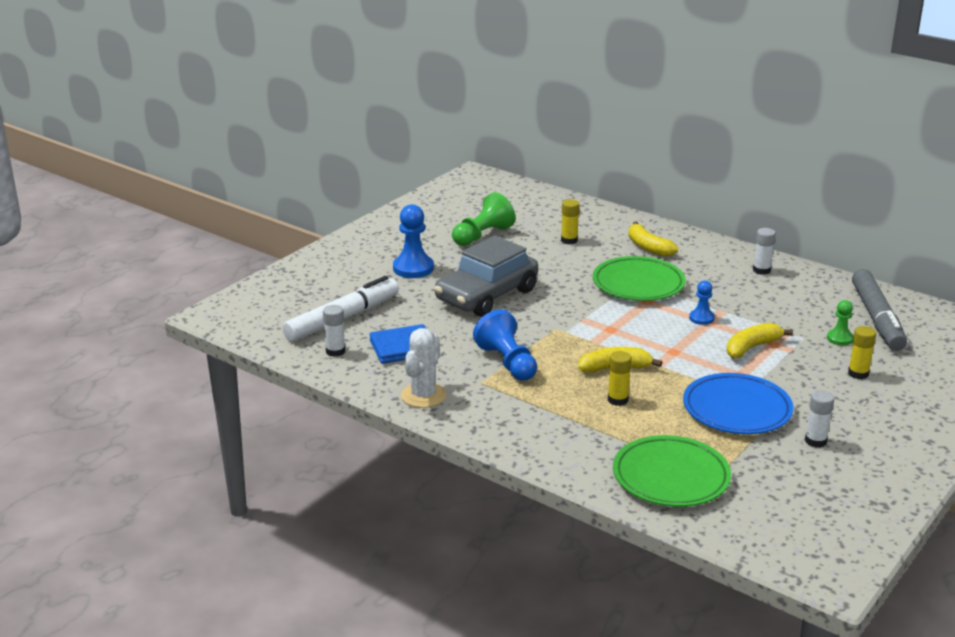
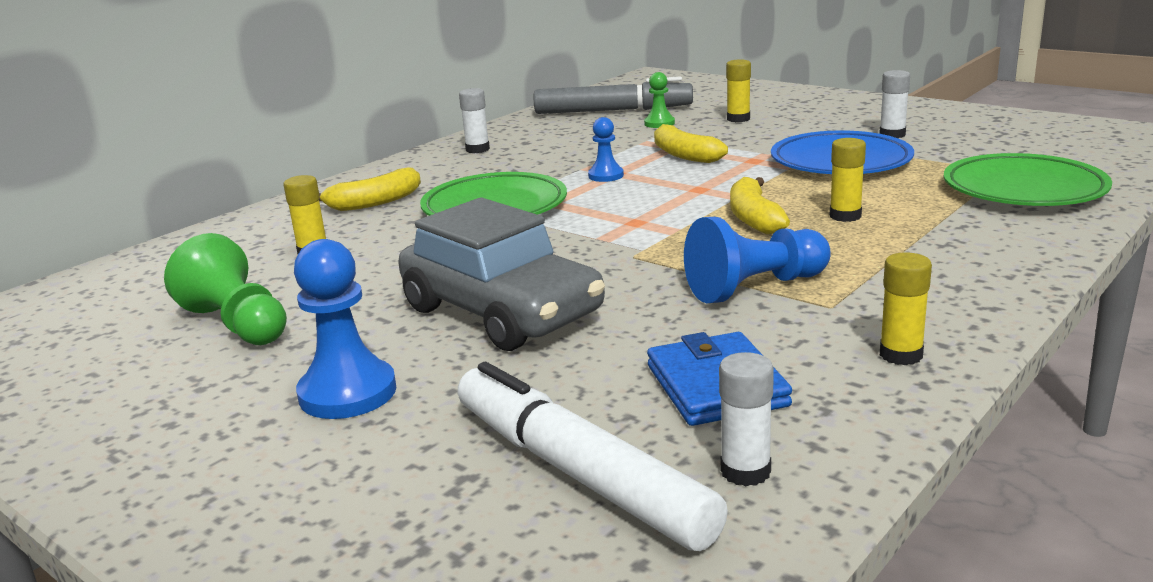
camera: 85 degrees left, 5 degrees down
white cactus [401,328,446,408] -> yellow glue stick [880,252,932,365]

